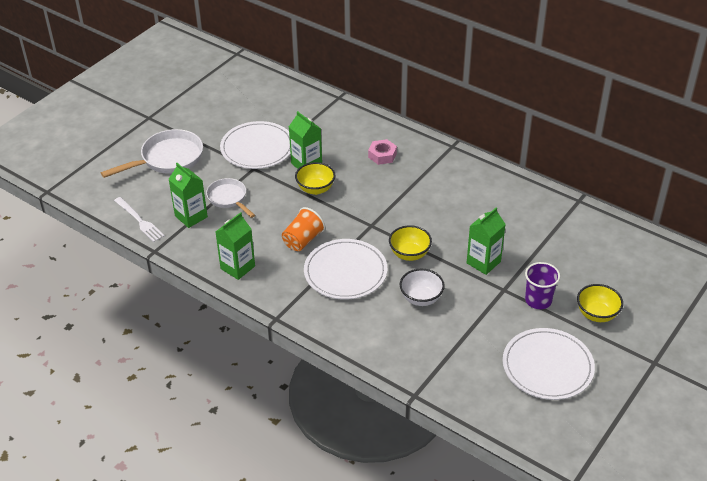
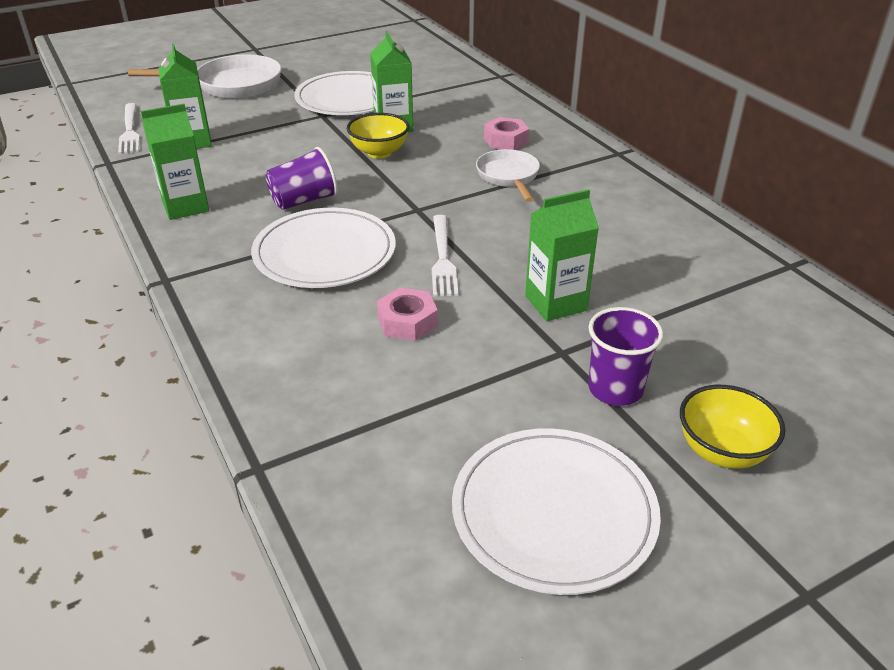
camera: 25 degrees right, 5 degrees down
white pan [206,178,255,218] -> white pan moved to [476,149,540,202]
orange cup [282,207,325,251] -> purple cup [266,147,338,210]
yellow bowl [389,225,432,261] -> white fork [432,215,458,296]
white bowl [400,269,445,306] -> pink nut [377,287,438,341]

